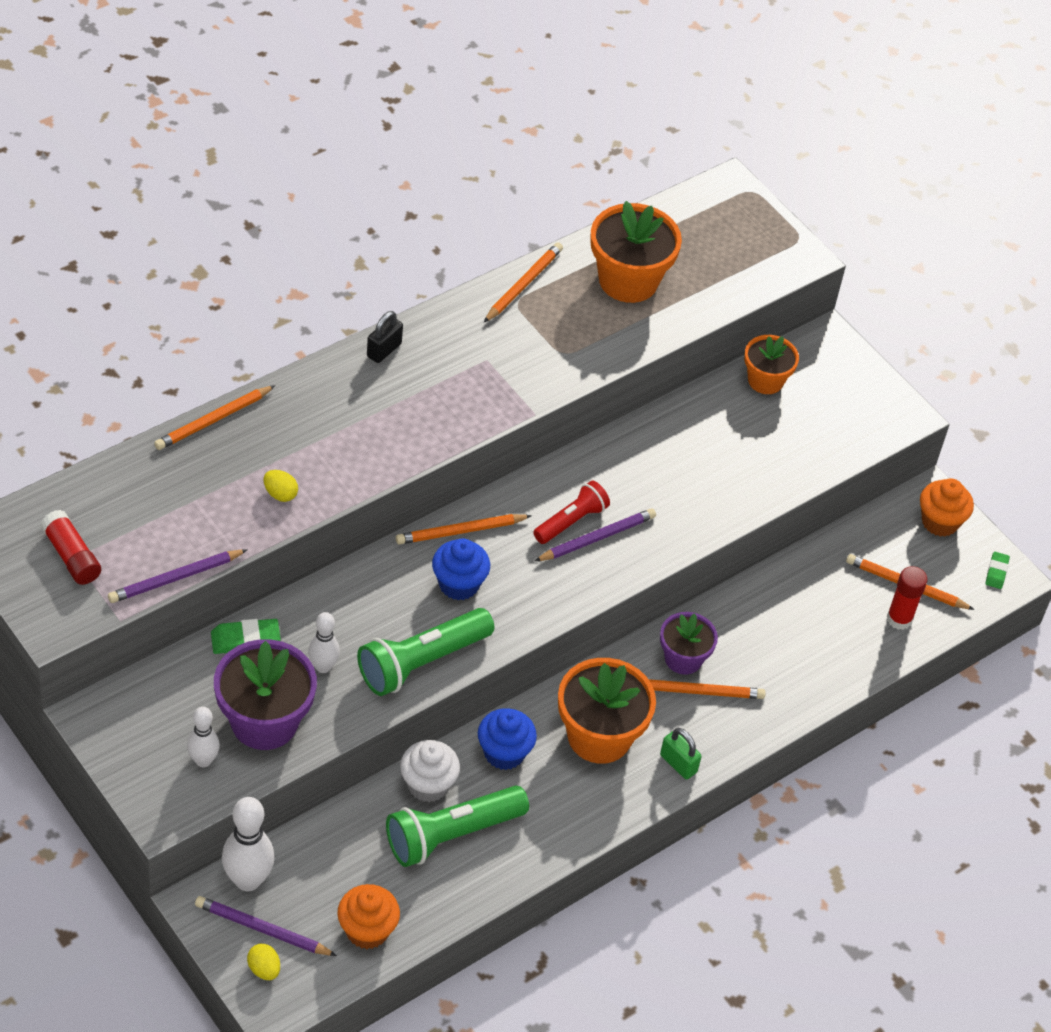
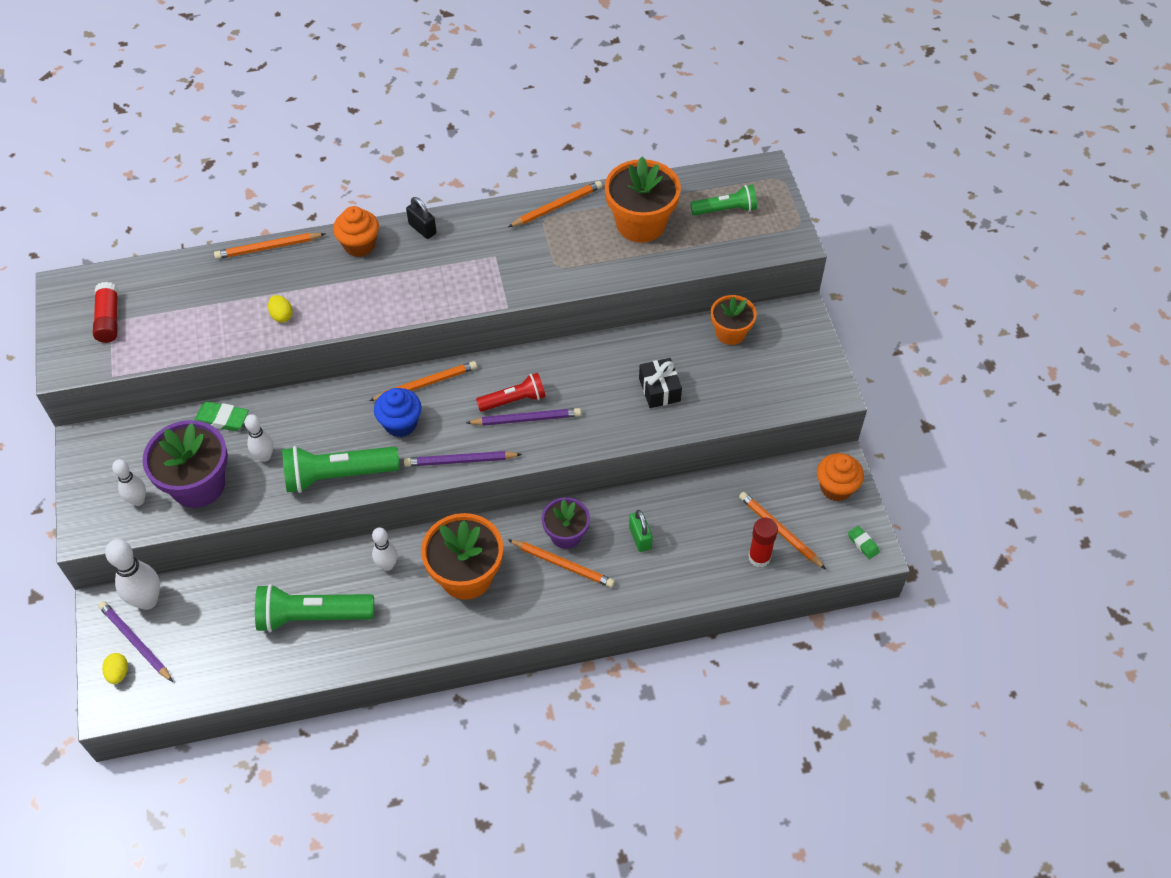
camera: 30 degrees right, 5 degrees up
purple pencil [108,549,248,603] -> purple pencil moved to [404,451,522,467]
orange cupcake [337,884,400,949] -> orange cupcake moved to [333,206,379,257]
black padlock [367,311,403,363] -> black padlock turned 75 degrees clockwise [406,197,437,239]
orange pencil [396,514,532,544] -> orange pencil turned 150 degrees clockwise [369,361,477,401]
white cupcake [400,740,460,802] -> none
blue cupcake [478,708,537,770] -> white bowling pin [372,527,398,571]
green padlock [660,728,702,779] -> green padlock moved to [629,510,653,552]
green eraser [986,552,1010,589] -> green eraser turned 75 degrees counterclockwise [848,526,880,559]
none -> black gift [639,358,682,408]
none -> green flashlight [690,185,757,215]

